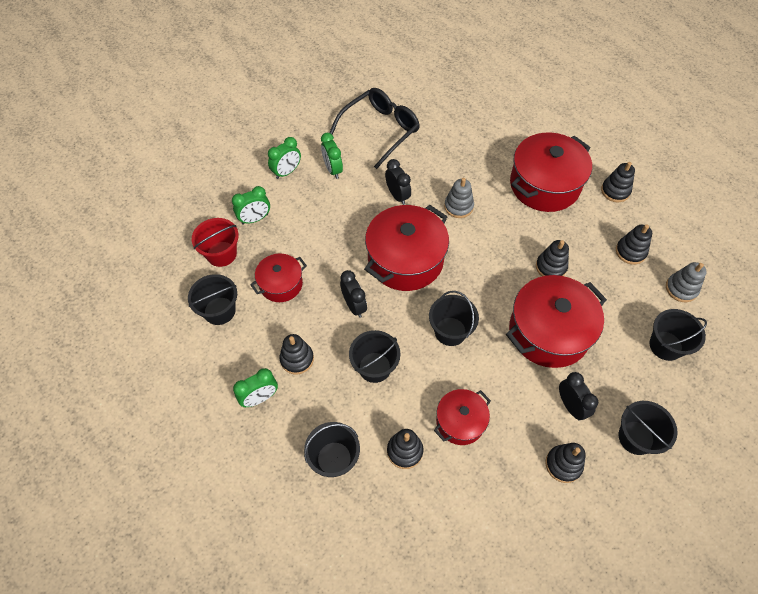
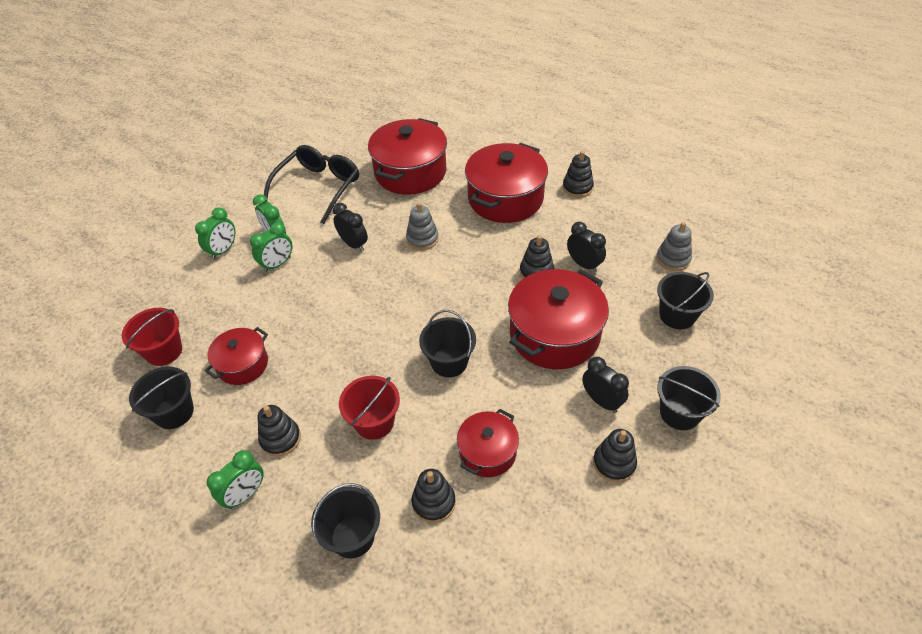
camera: 15 degrees left, 10 degrees down
green clock [232,186,270,225] -> green clock moved to [250,222,292,272]
black clock [340,270,367,318] -> black clock moved to [567,222,606,273]
black bucket [349,330,401,383] -> red bucket [339,376,400,440]
red pot [364,205,449,291] -> red pot moved to [368,118,447,195]
black stacking toy [616,224,652,265] -> none

